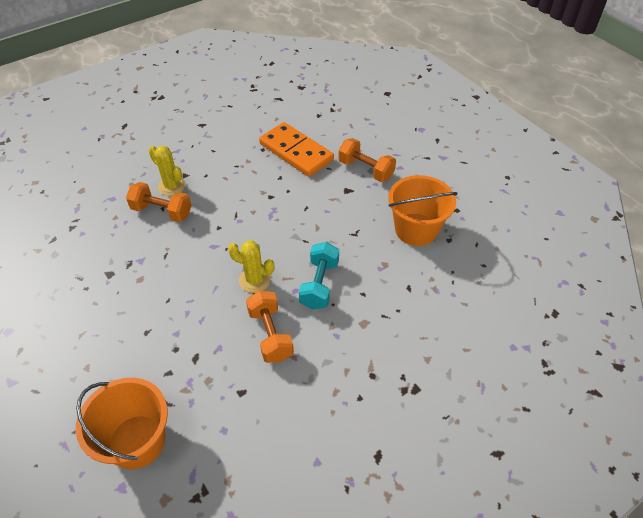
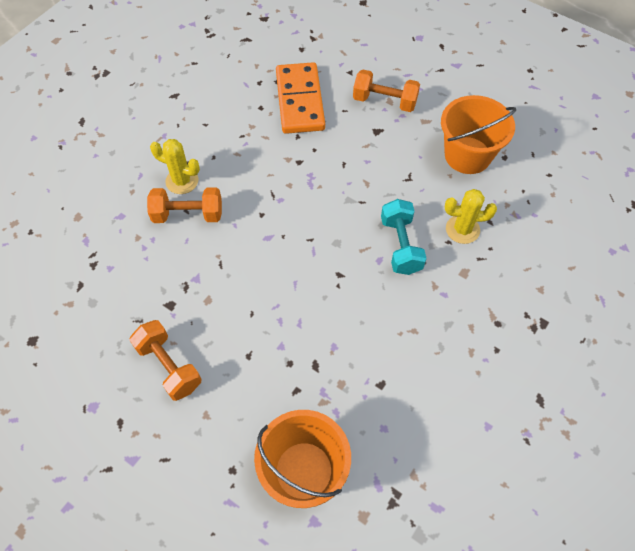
camera: 20 degrees left, 10 degrees up
yellow cactus [228,241,275,293] -> yellow cactus moved to [445,189,497,244]
orange dumbbell [246,291,294,363] -> orange dumbbell moved to [129,320,202,401]
orange domino [259,122,334,177] -> orange domino turned 60 degrees clockwise [276,62,325,134]

